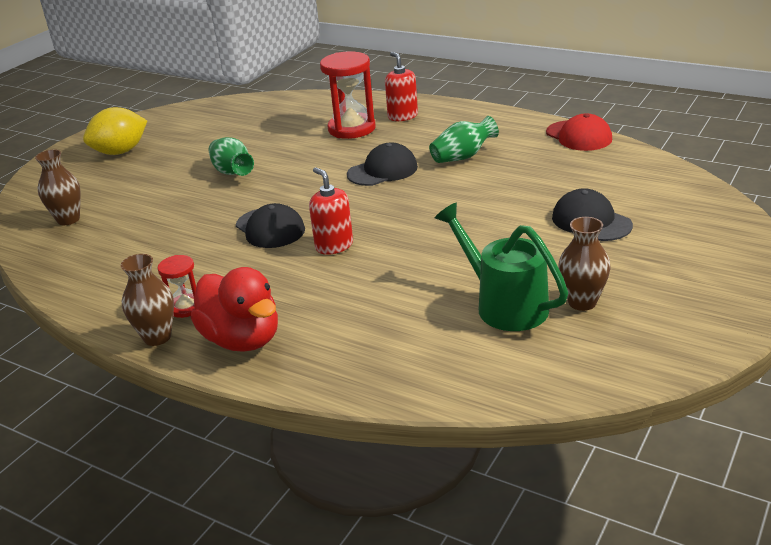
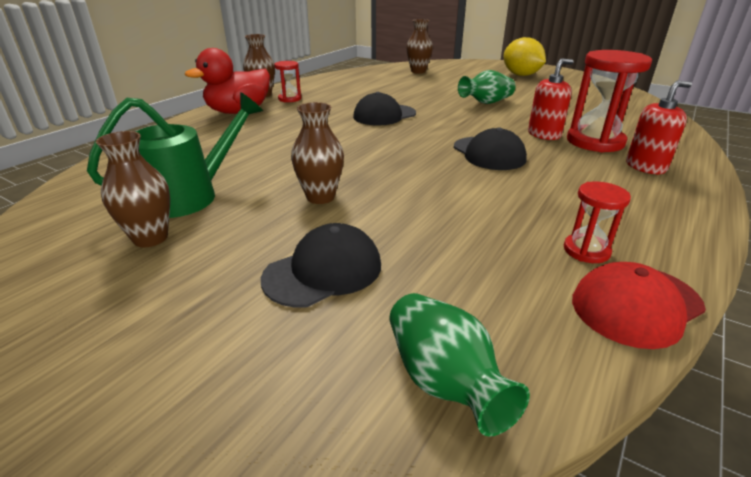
camera: 90 degrees right, 0 degrees up
red soap dispenser [309,167,353,255] -> red soap dispenser moved to [528,59,574,140]
green vase [429,116,499,163] -> green vase moved to [389,293,530,437]
none -> brown vase [291,102,344,204]
none -> red hourglass [564,182,631,263]

